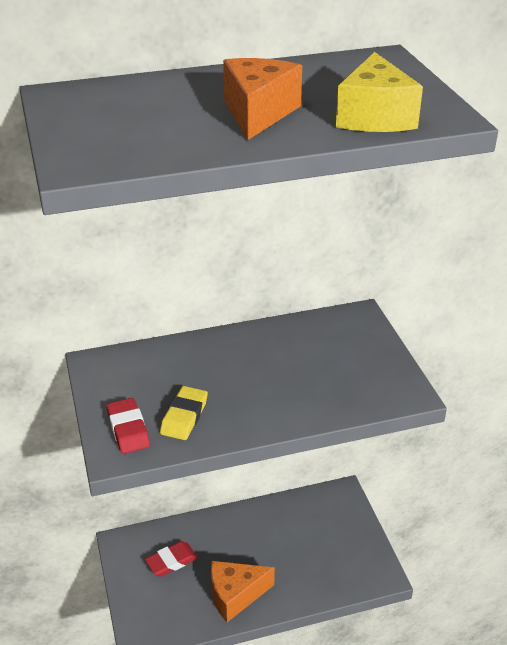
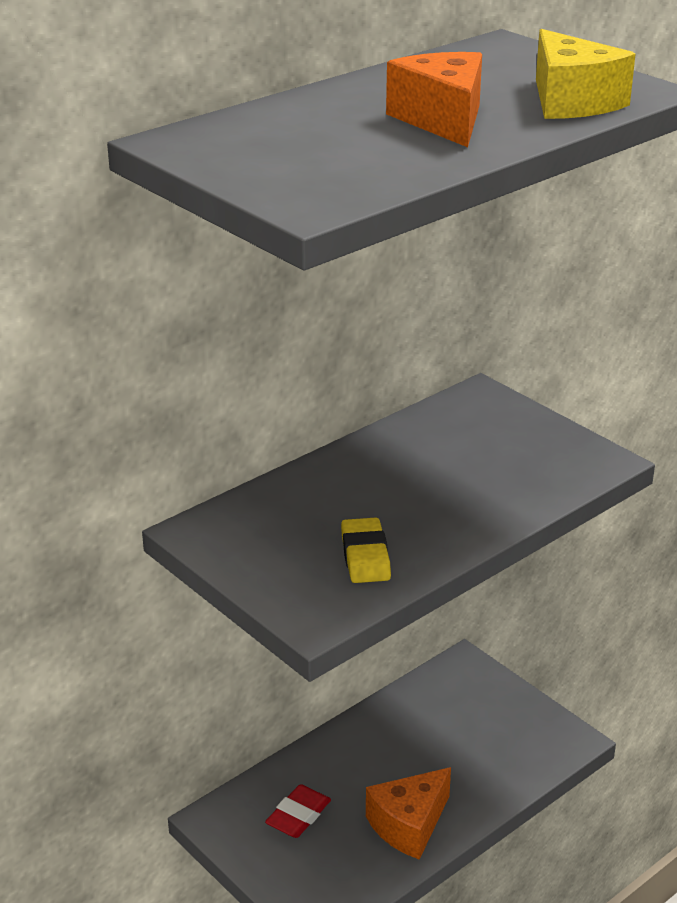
camera: 25 degrees left, 5 degrees down
red eraser [107,398,150,454] -> none

